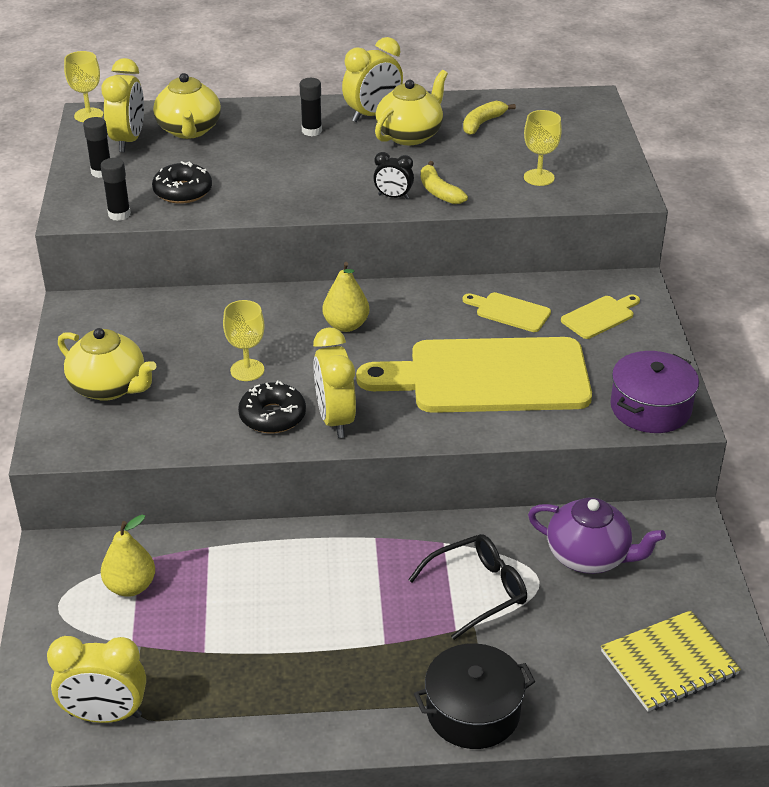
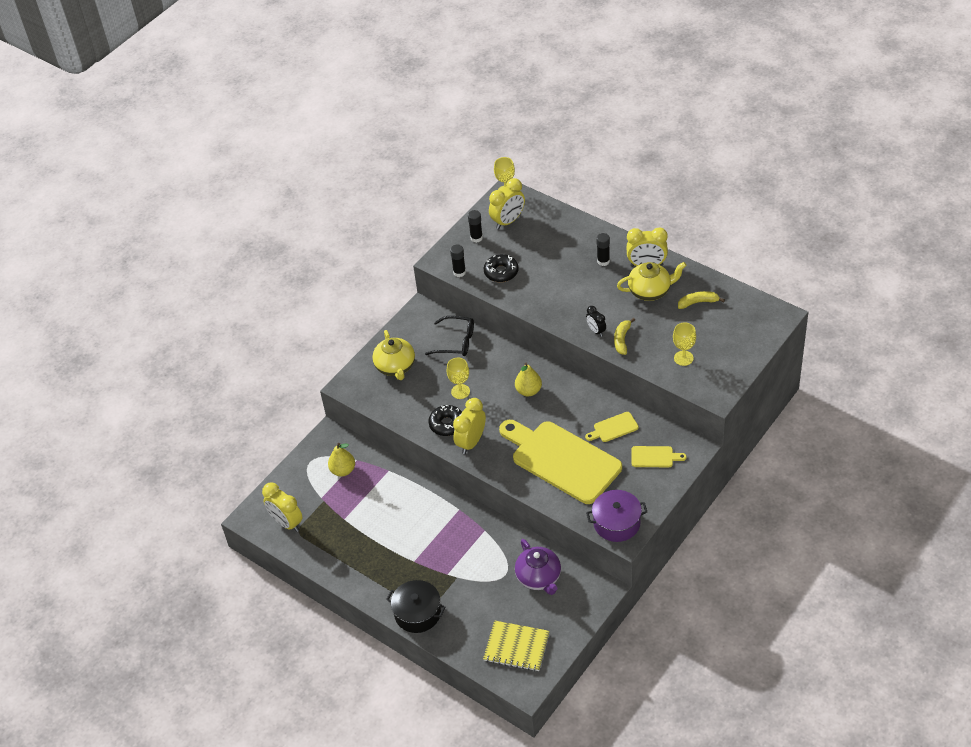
camera: 45 degrees right, 10 degrees up
yellow teapot [153,73,221,139] -> none
black glasses [408,534,527,640] -> black glasses moved to [425,316,474,356]
yellow cutting board [463,292,551,332] -> yellow cutting board turned 90 degrees counterclockwise [585,412,639,442]

